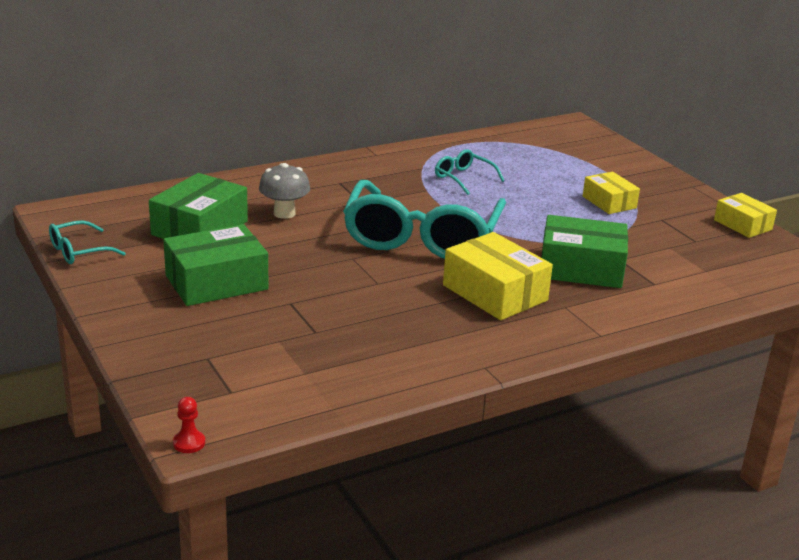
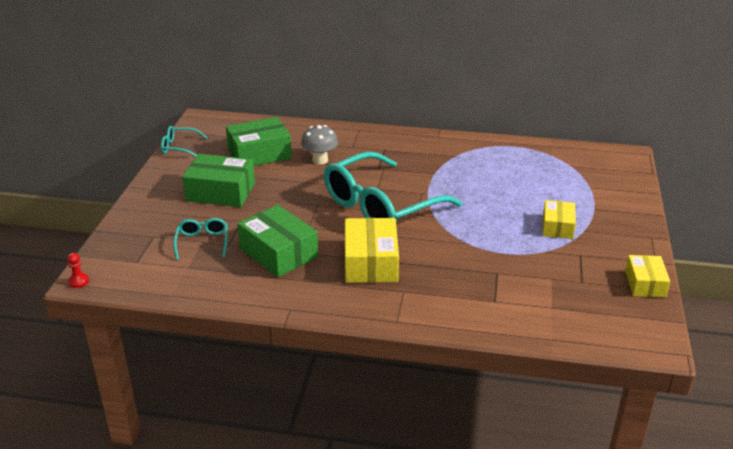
camera: 40 degrees right, 5 degrees up
turquoise glasses [435,149,504,195] -> turquoise glasses moved to [173,218,228,260]
green box [541,215,628,288] -> green box moved to [237,205,318,277]

